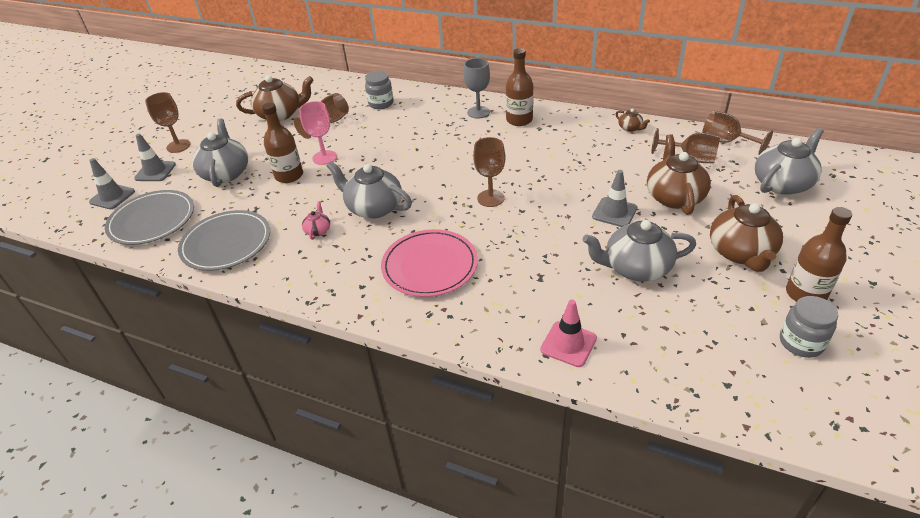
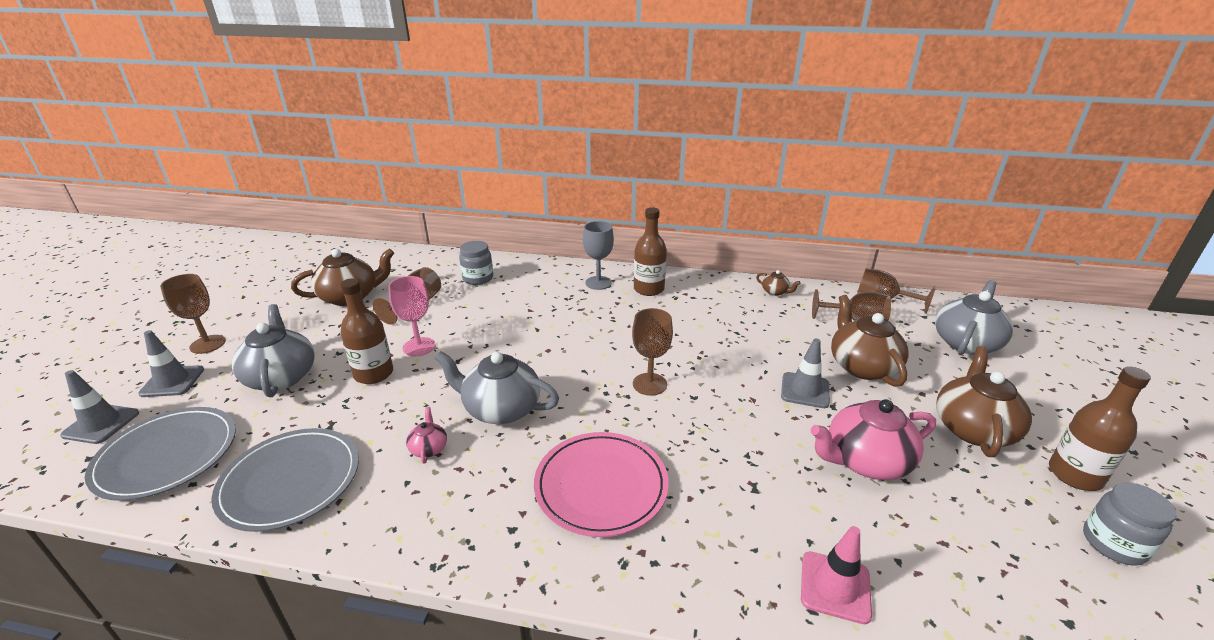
camera: 15 degrees left, 10 degrees down
grey teapot [583,220,696,281] -> pink teapot [811,399,936,480]
brown teapot [710,195,783,272] -> brown teapot turned 150 degrees counterclockwise [936,346,1032,457]

